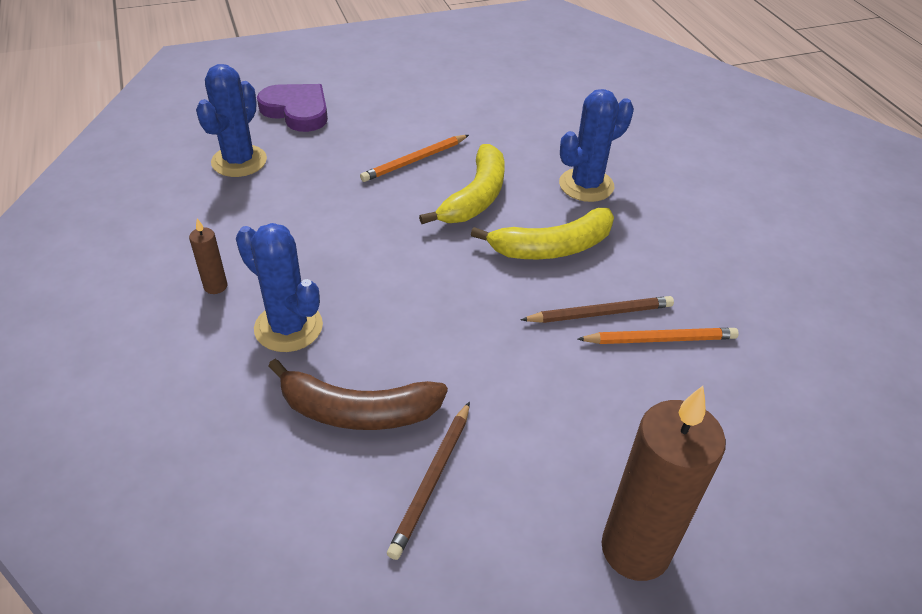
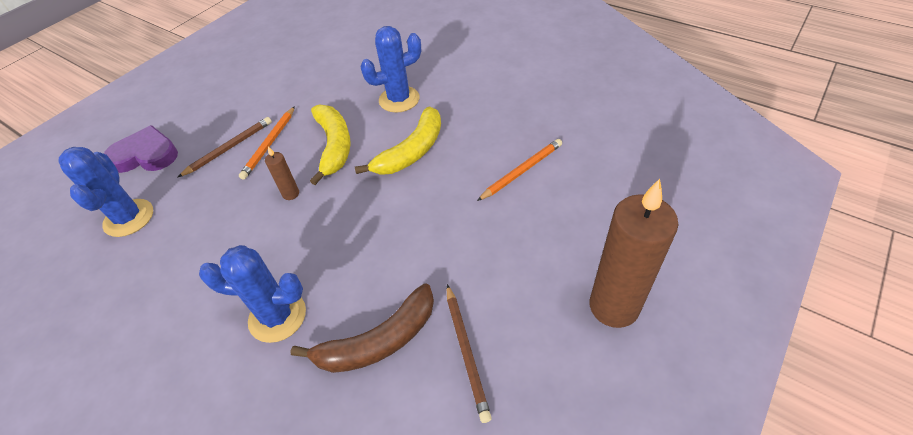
camera: 30 degrees left, 5 degrees up
brown candle [189,218,227,294] -> brown candle moved to [265,146,299,200]
brown pencil [521,296,674,323] -> brown pencil moved to [177,117,272,178]
blue cactus [559,89,634,202] -> blue cactus turned 45 degrees clockwise [360,26,421,113]

